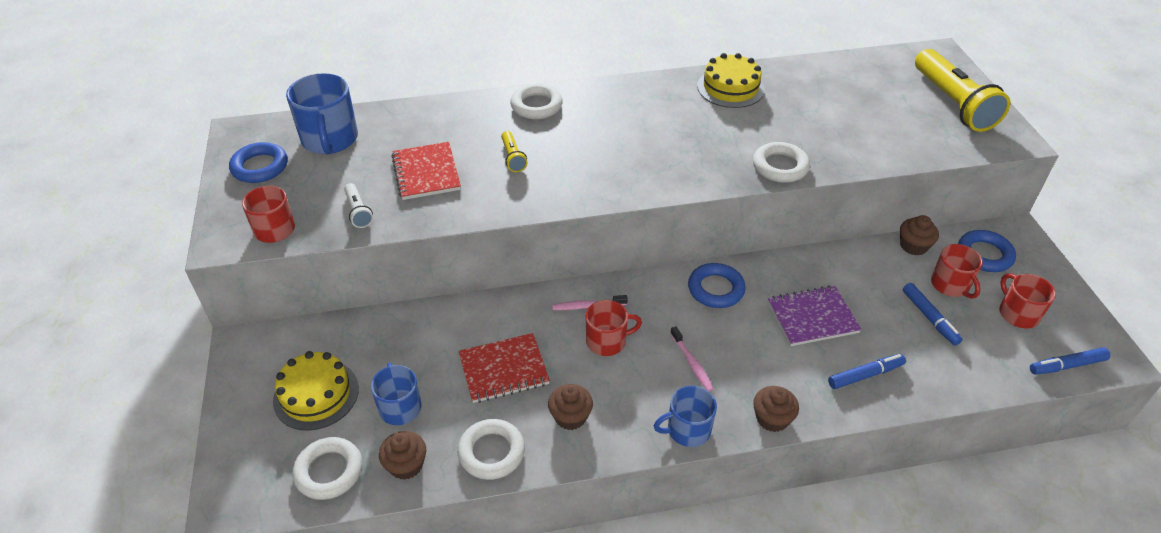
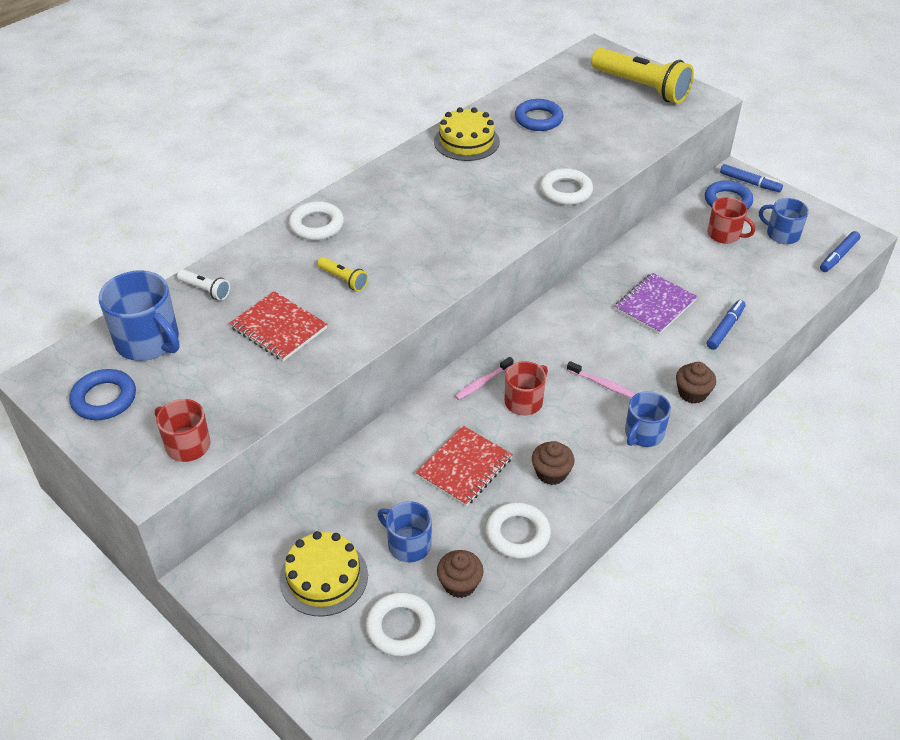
camera: 35 degrees left, 0 degrees up
white flashlight [344,183,373,228] -> white flashlight moved to [177,269,230,300]
blue ring [688,263,746,308] -> blue ring moved to [515,99,563,131]
brown cupcake [900,215,939,256] -> none
blue marker [903,283,963,346] -> blue marker moved to [720,164,783,192]
red mug [999,273,1056,328] -> blue mug [759,198,809,244]

